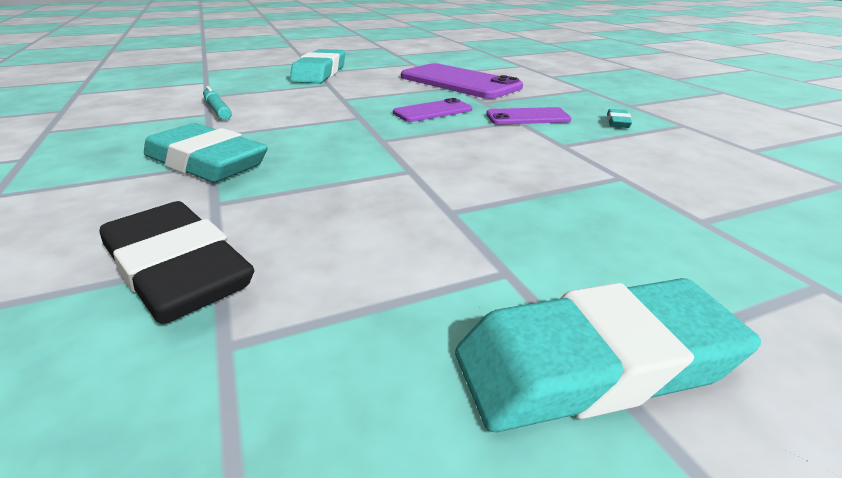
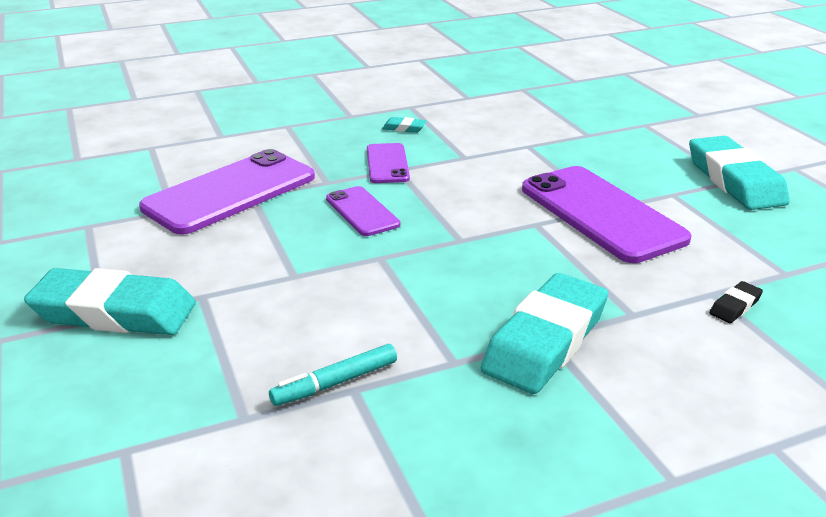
camera: 90 degrees left, 0 degrees up
black eraser [99,201,254,324] -> black eraser [710,281,763,323], size x0.41
none -> purple phone [522,166,692,263]

